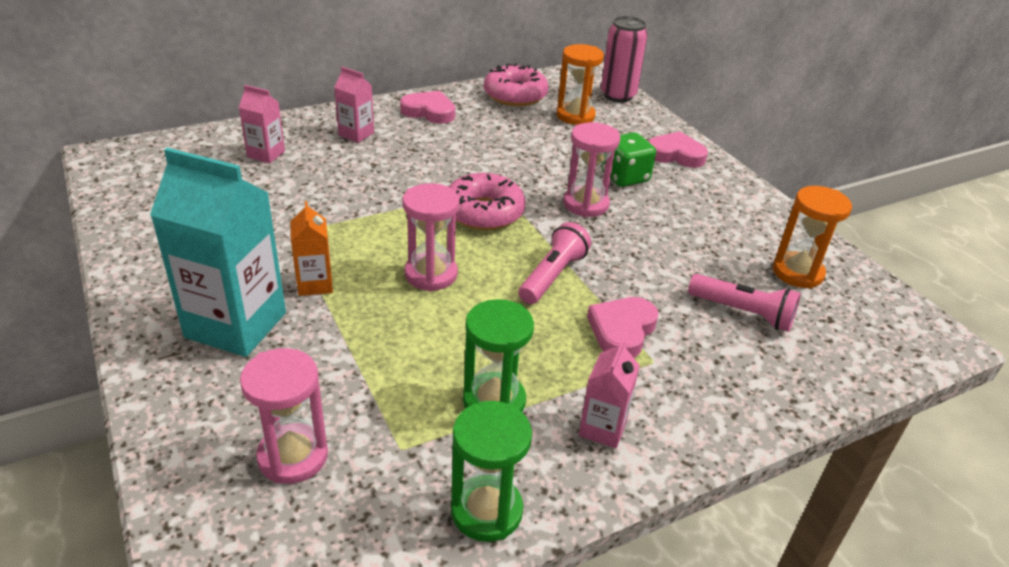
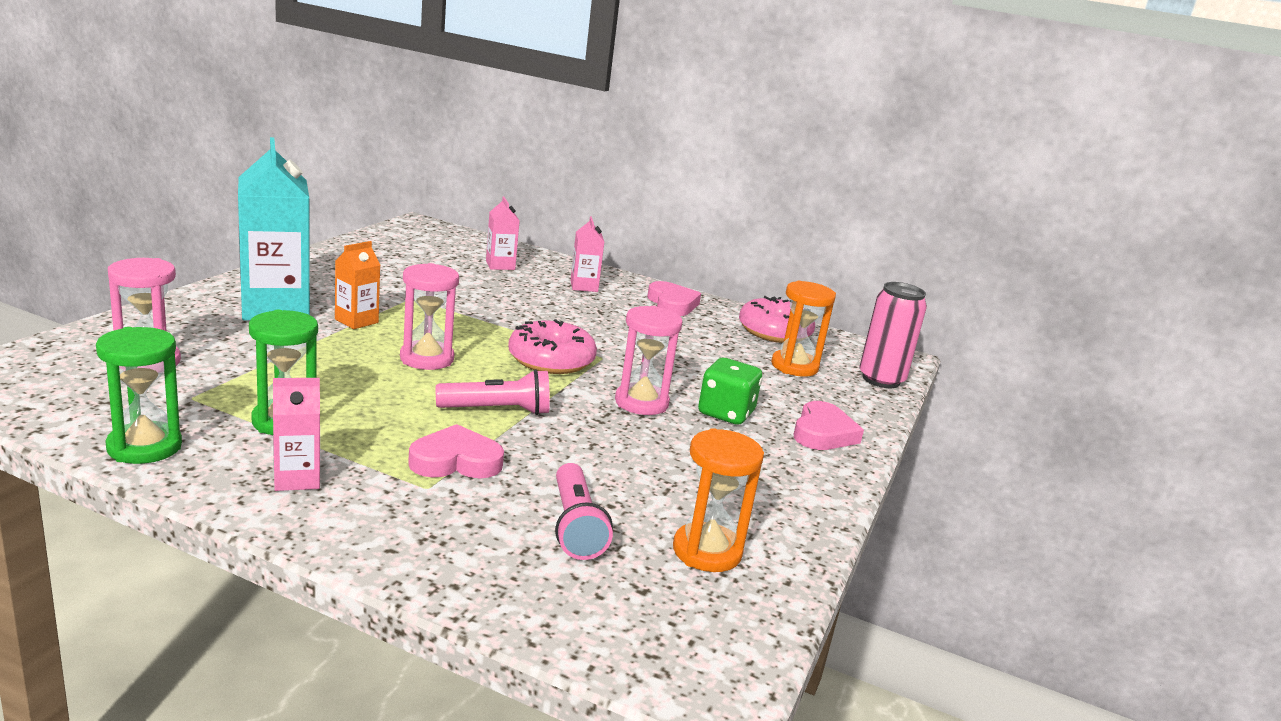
camera: 50 degrees right, 15 degrees down
pink heart [648,131,708,168] -> pink heart turned 45 degrees clockwise [794,401,864,450]

